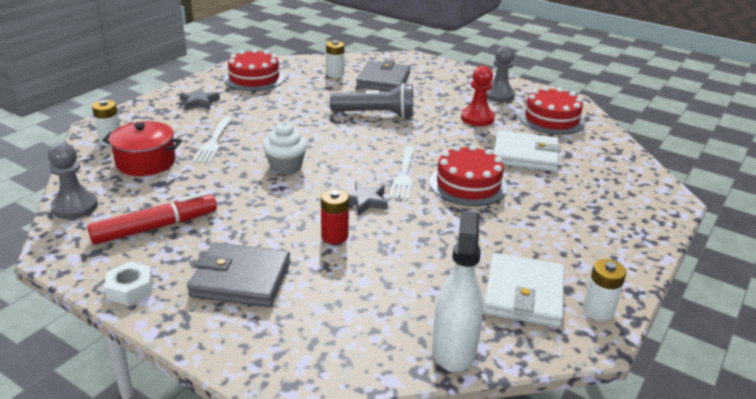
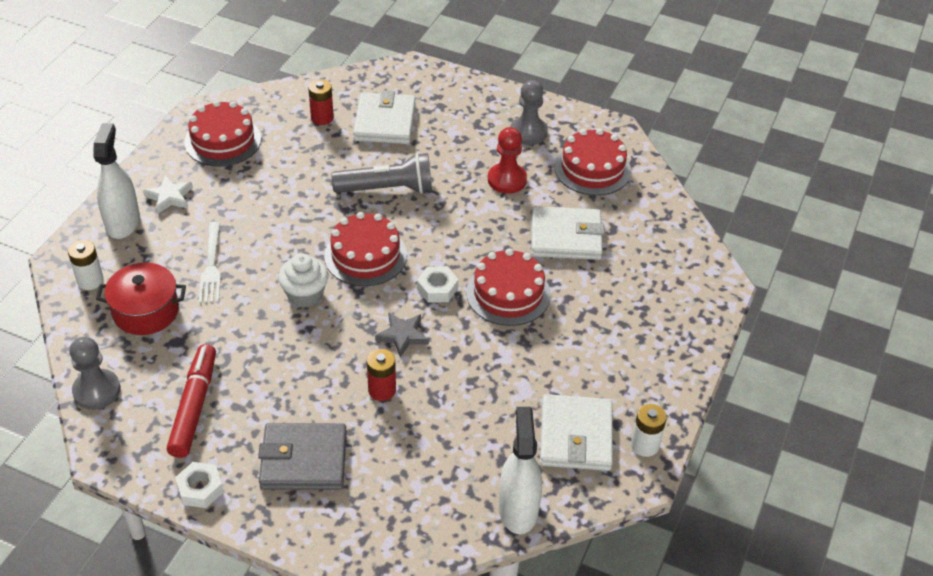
camera: 10 degrees left, 15 degrees up
red marker [87,192,217,245] -> red marker turned 45 degrees counterclockwise [167,344,216,458]
grey star [179,88,220,110] -> white star [143,175,193,214]
white battery [326,41,345,78] -> red battery [308,79,334,125]
grey wallet [356,60,411,92] -> white wallet [353,90,416,144]
white fork [390,146,415,200] -> white nut [417,266,458,303]
none -> white spray bottle [93,123,140,239]
none -> red cake [324,212,407,286]

